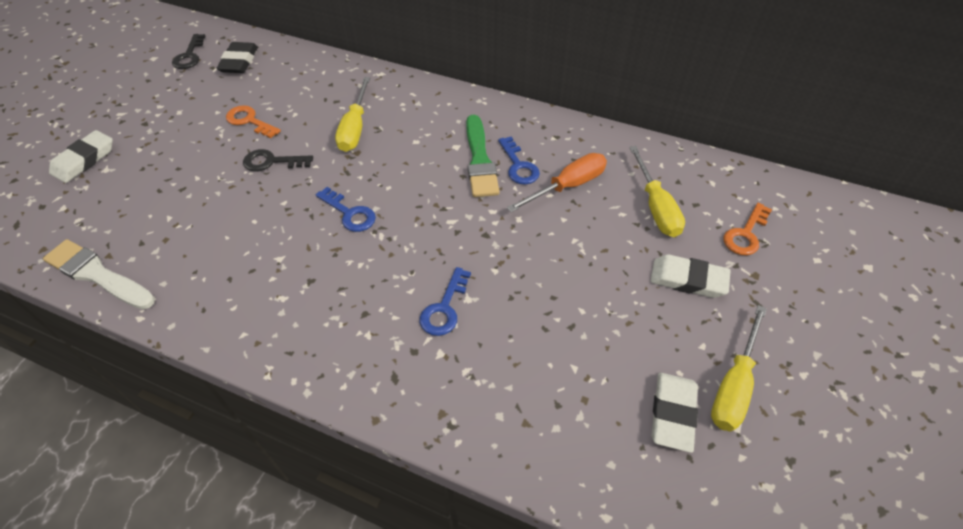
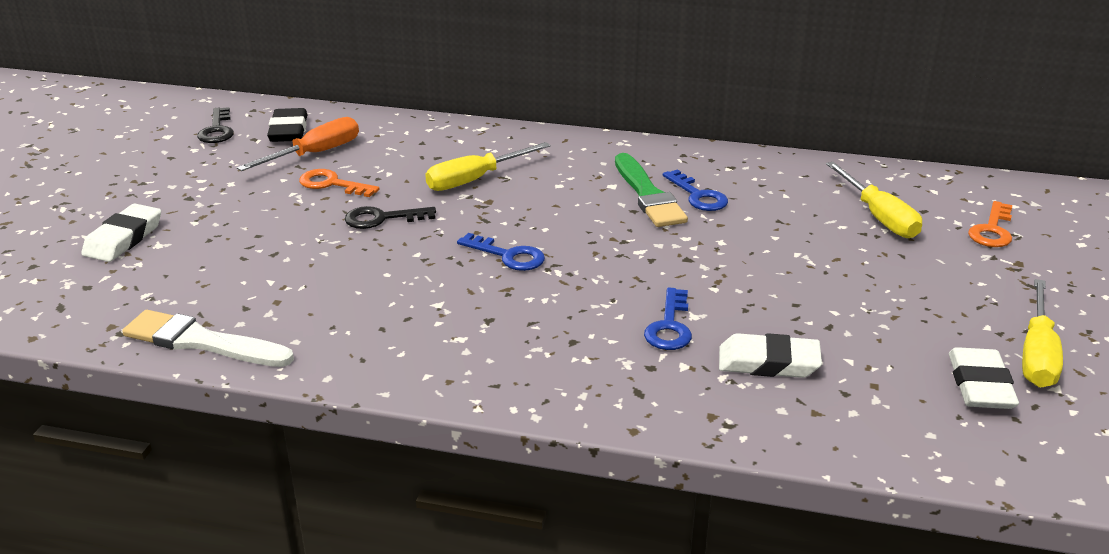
camera: 10 degrees left, 20 degrees down
yellow screwdriver [335,77,370,152] -> yellow screwdriver turned 60 degrees clockwise [425,142,551,191]
orange screwdriver [507,153,607,212] -> orange screwdriver moved to [237,117,359,171]
white eraser [651,254,731,298] -> white eraser moved to [719,333,822,378]

